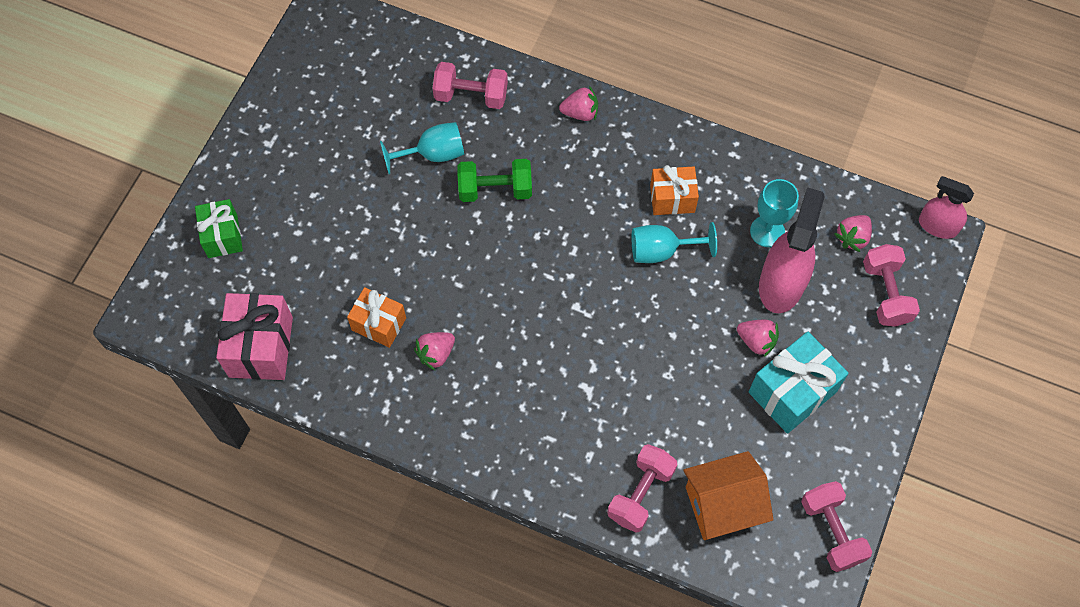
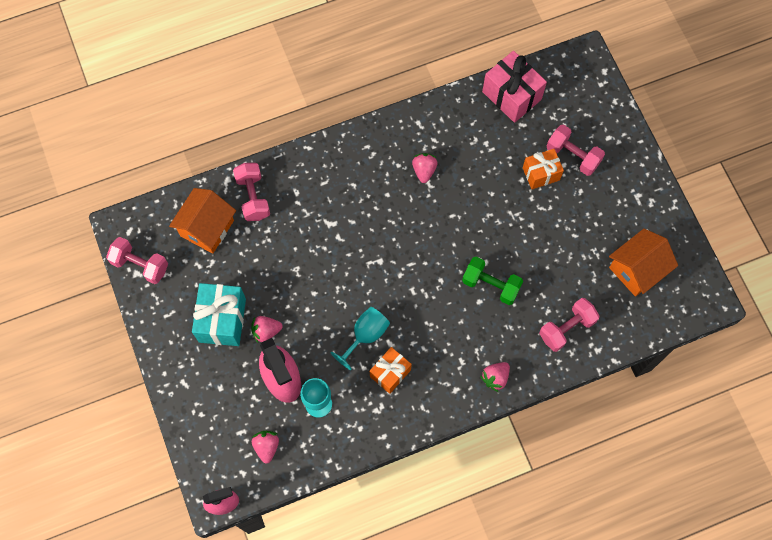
camera: 135 degrees right, 5 degrees up
green gift [195,199,243,258] -> none
orange gift [347,287,406,348] -> orange gift moved to [523,149,564,189]
turquoise goblet [380,122,464,174] -> none
green dumbbell [457,159,532,202] -> green dumbbell turned 75 degrees clockwise [462,257,523,305]
pink dumbbell [863,244,920,327] -> pink dumbbell moved to [547,124,605,176]
none -> orange house [609,229,678,297]

